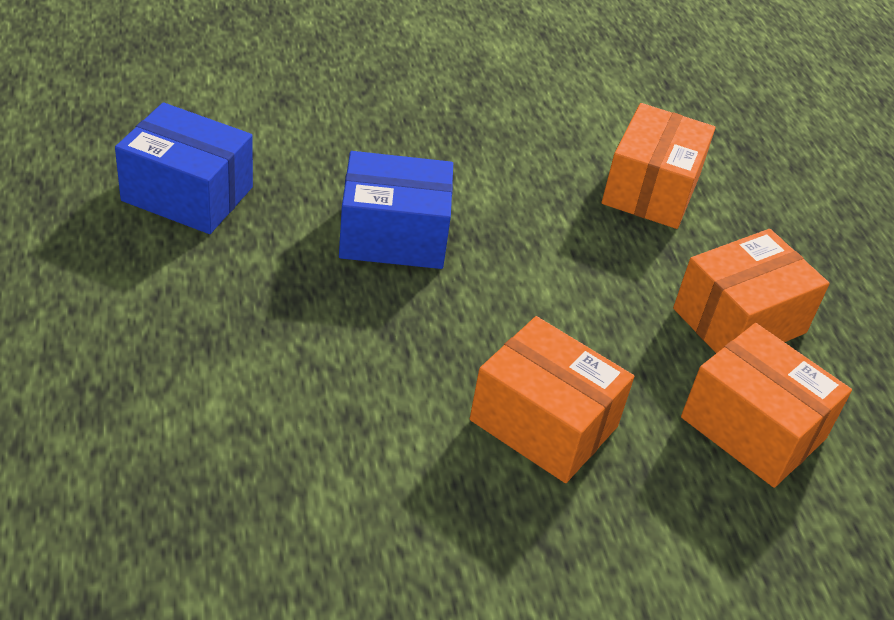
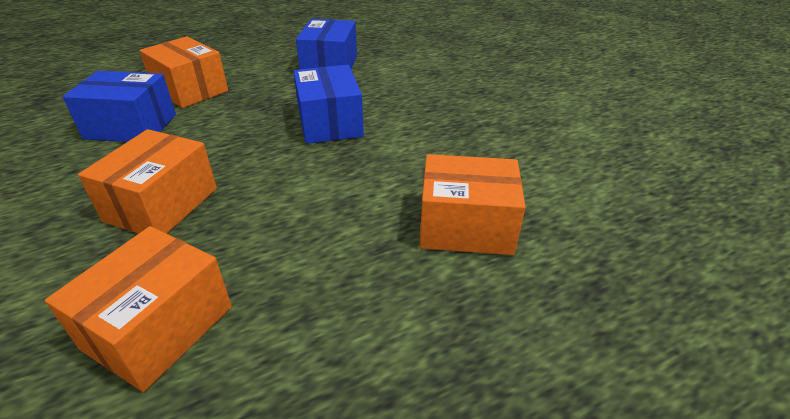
camera: 80 degrees right, 5 degrees down
orange box [673,229,830,353] -> orange box moved to [139,36,228,108]
none -> blue box [63,71,176,142]

